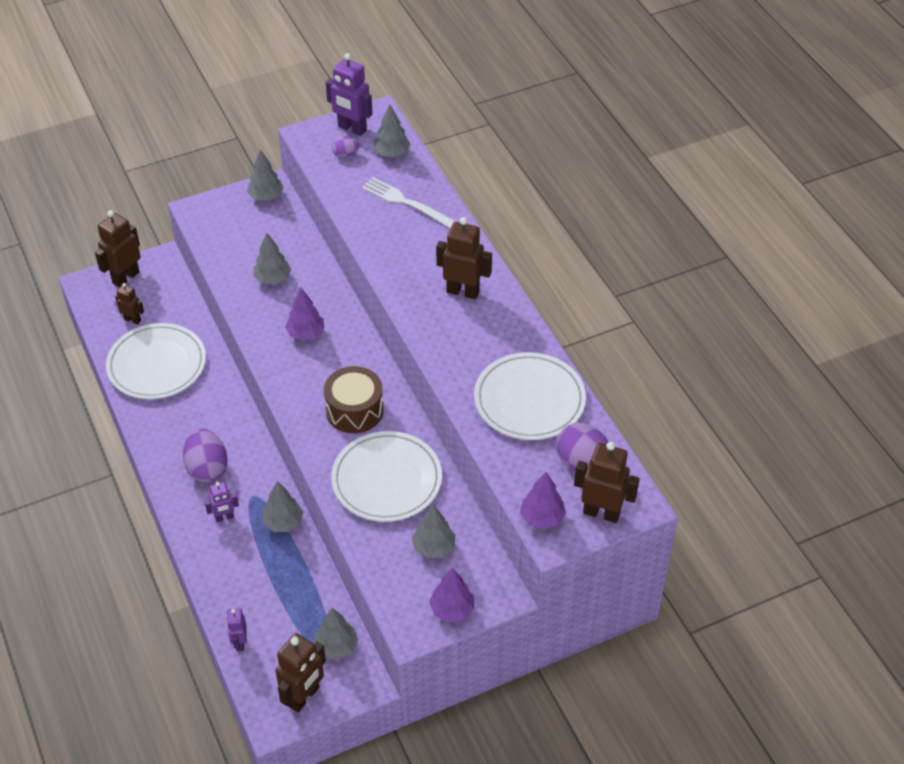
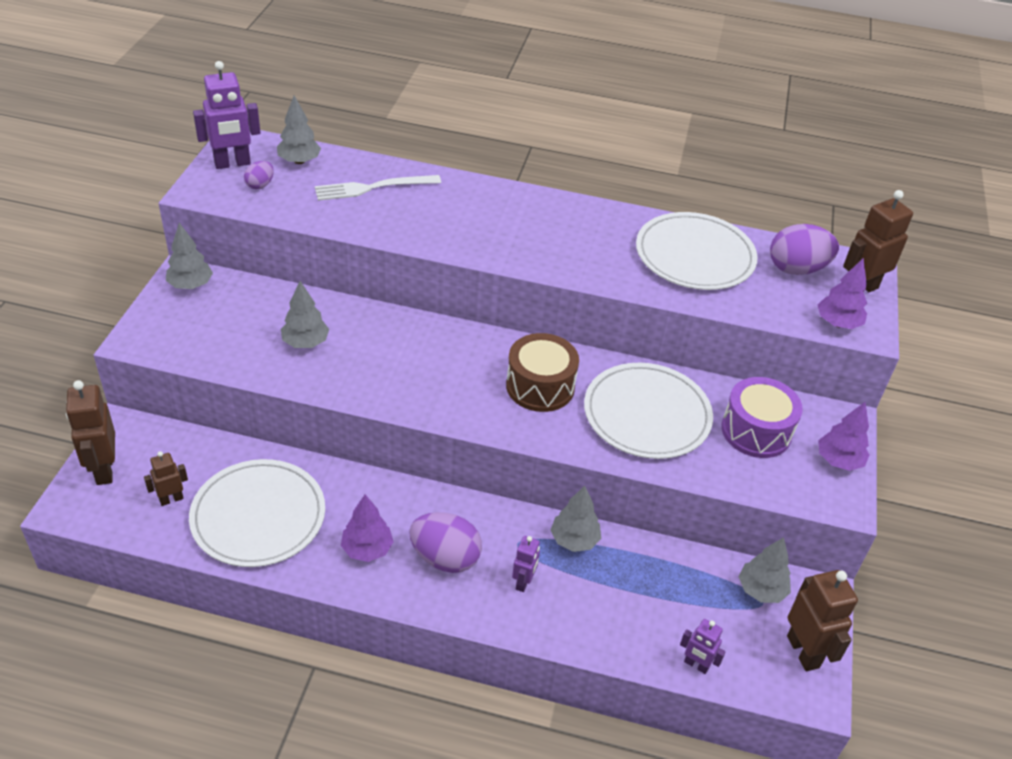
camera: 55 degrees left, 5 degrees down
purple tree [285,288,324,340] -> purple tree moved to [341,494,394,562]
grey tree [412,505,455,559] -> purple drum [721,377,803,458]
brown robot [436,217,492,299] -> none

